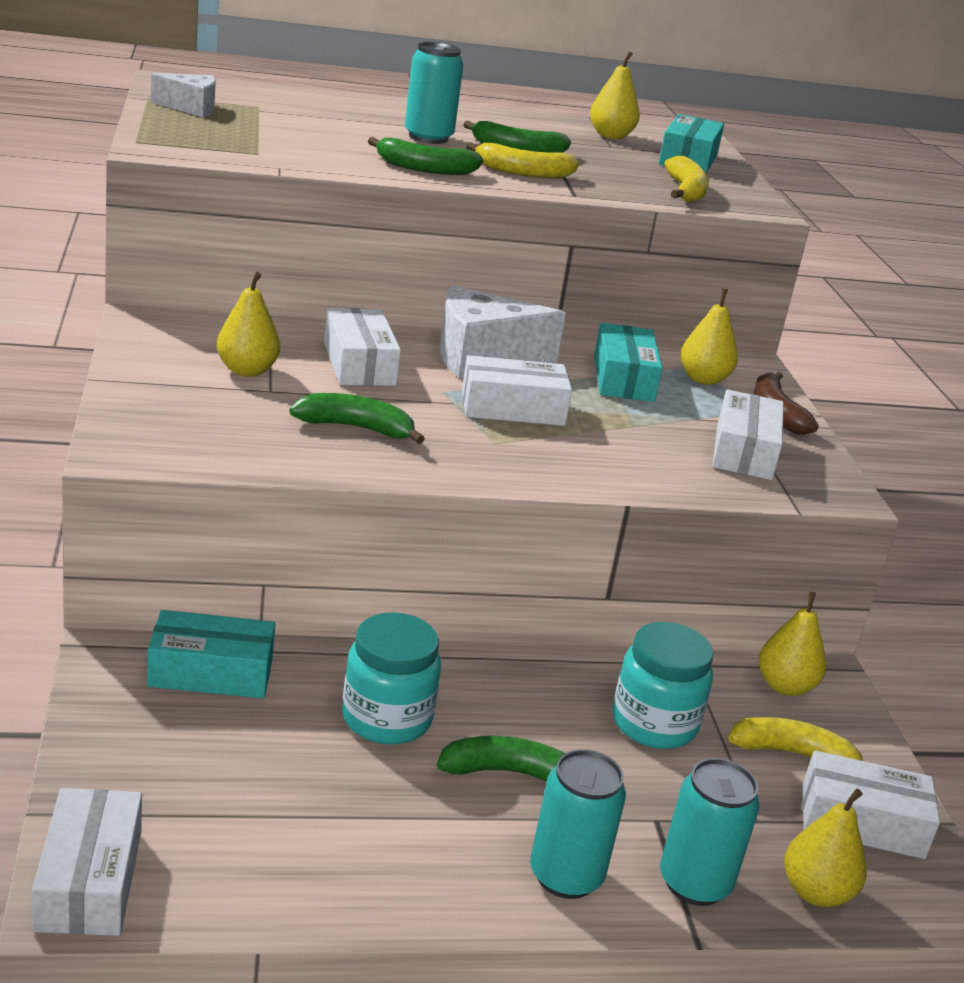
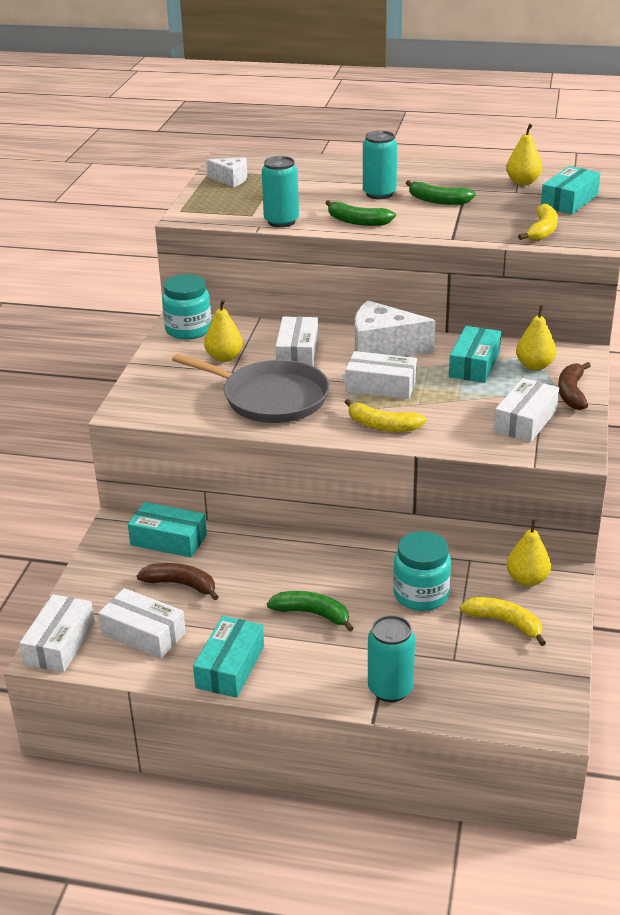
camera: 25 degrees right, 5 degrees up
green banana [289,393,425,444] -> grey pan [172,354,330,423]
turquoise jar [342,612,441,745] -> turquoise jar moved to [162,274,211,340]
yellow banana [466,142,579,178] -> yellow banana moved to [345,399,426,432]
turquoise can [530,749,626,899] -> turquoise can moved to [262,156,299,227]
yellow pear [784,789,866,907] -> none
white box [802,750,940,859] -> white box moved to [98,588,186,659]
none -> brown banana [137,563,219,600]
none -> turquoise box [193,616,264,698]

